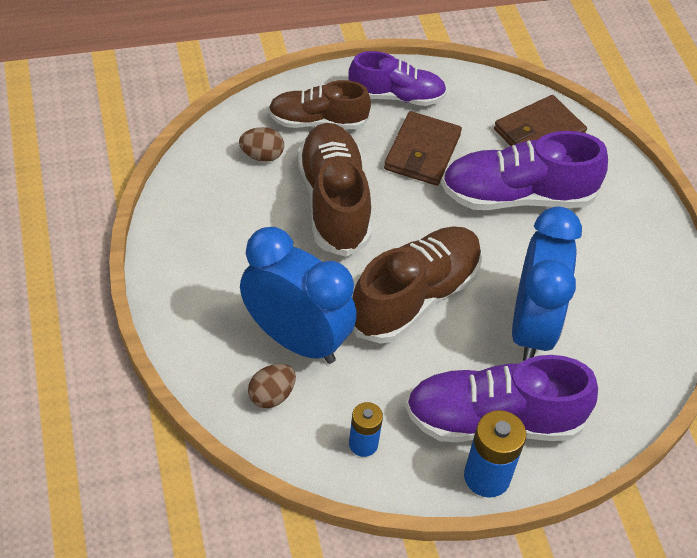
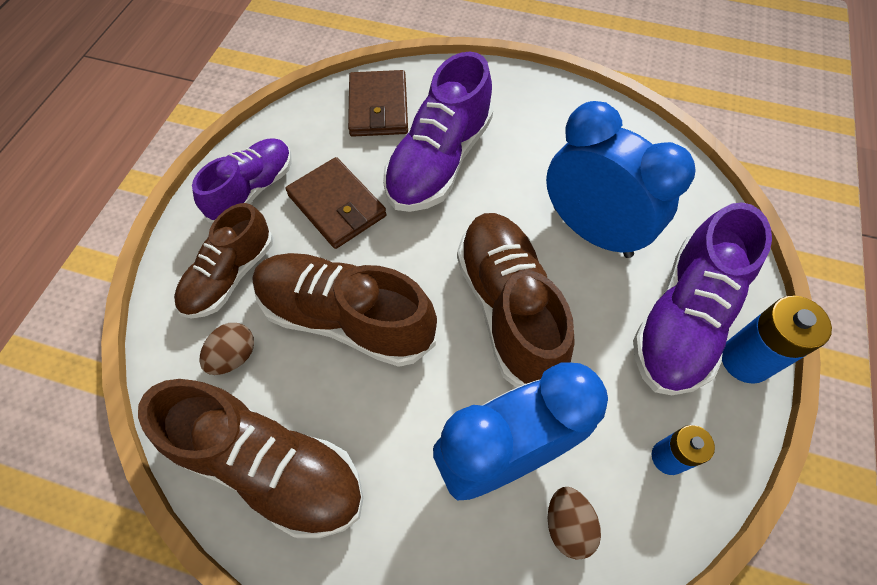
camera: 55 degrees left, 10 degrees up
none -> brown shoe [138,379,363,538]

